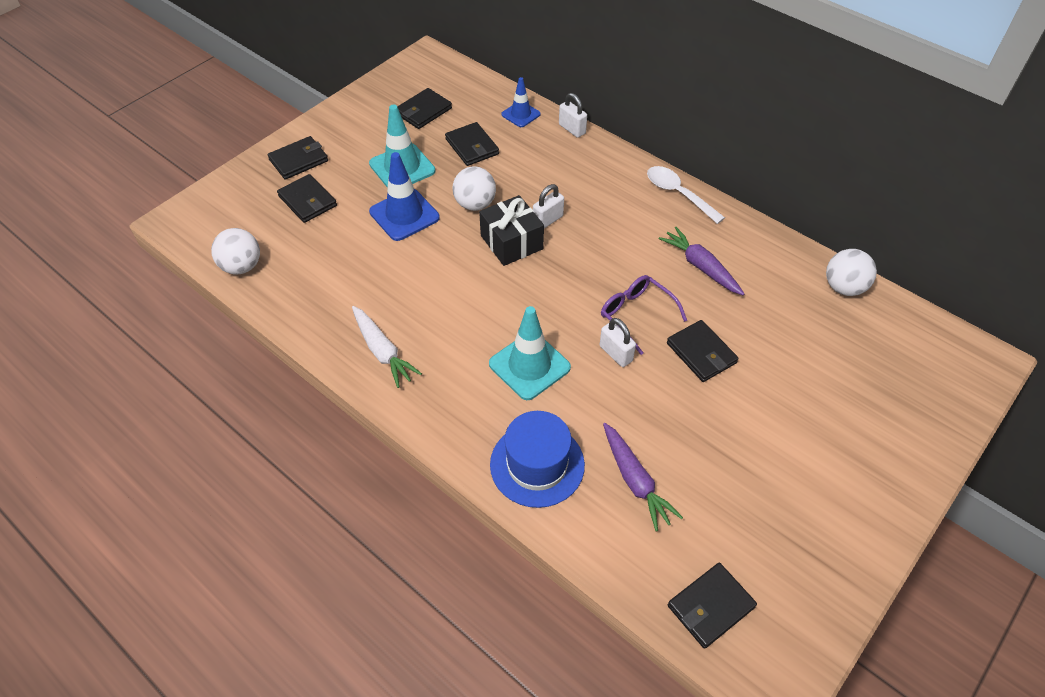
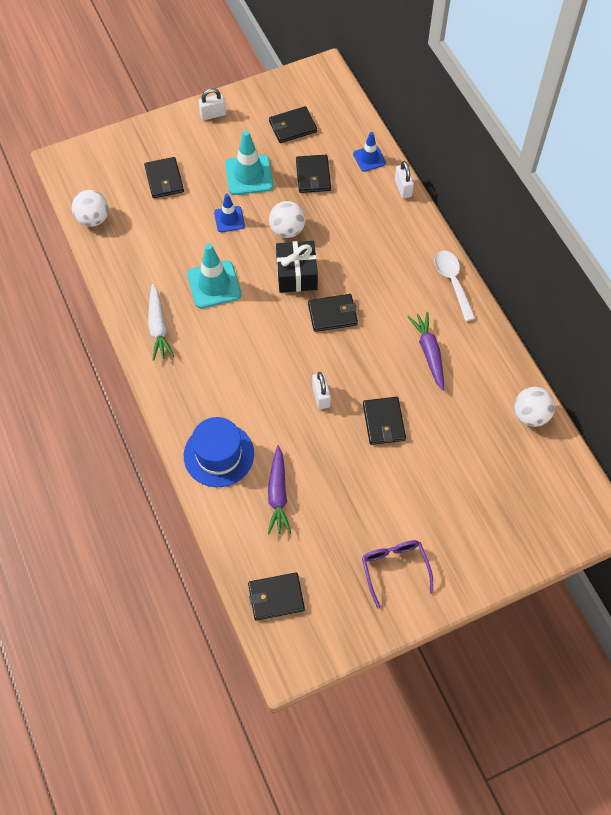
camera: 25 degrees right, 10 degrees up
black wallet [267,136,328,180] -> black wallet moved to [308,294,358,332]
blue traffic cone [369,152,440,241] -> blue traffic cone [214,194,245,232], size x0.61
turquoise traffic cone [489,306,571,400] -> turquoise traffic cone moved to [187,243,241,308]
white padlock [533,184,564,228] -> white padlock moved to [198,88,226,120]
purple glasses [601,275,687,355] -> purple glasses moved to [362,540,433,609]

